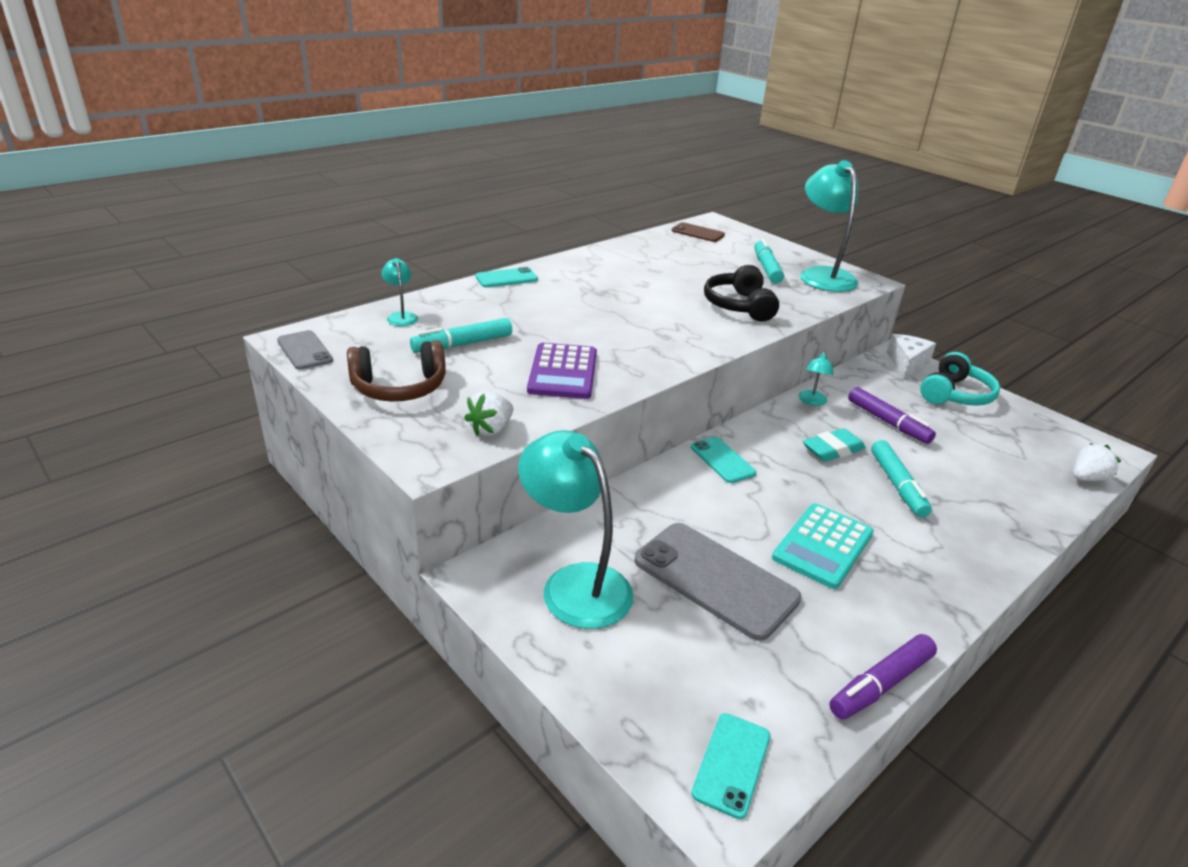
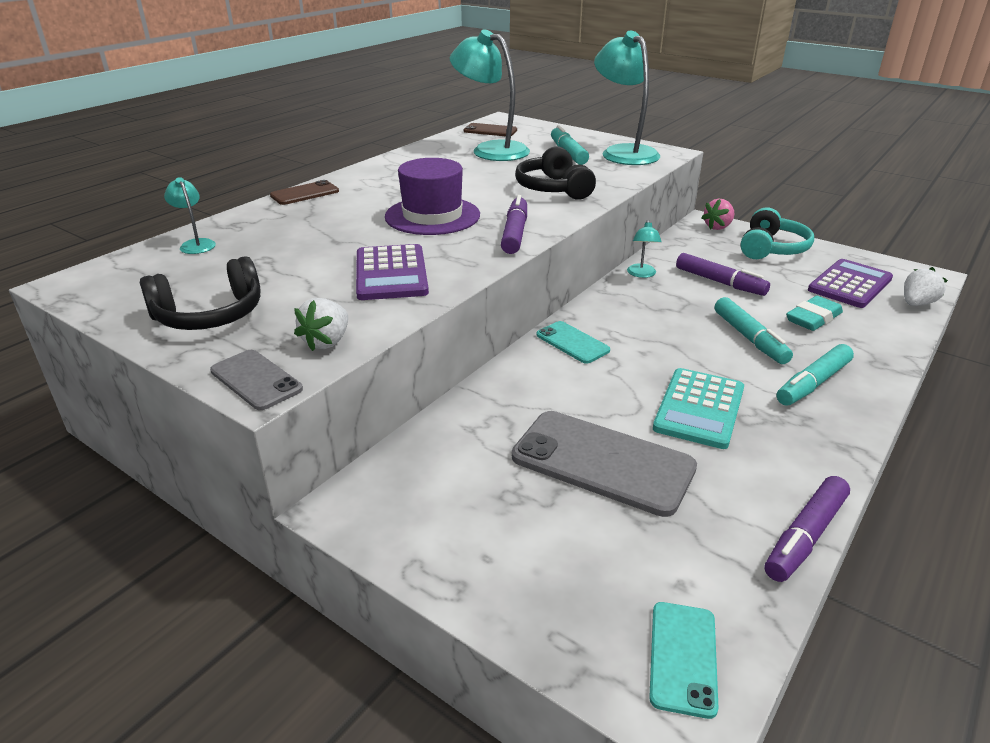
camera: 10 degrees left, 0 degrees up
grey phone [277,330,333,370] -> grey phone moved to [210,350,303,410]
brown headphones [347,340,446,401] -> black headphones [140,256,261,330]
turquoise marker [410,318,512,353] -> turquoise marker moved to [776,344,854,406]
turquoise phone [476,267,538,287] -> brown phone [270,180,339,205]
turquoise lamp [518,430,634,629] -> turquoise lamp moved to [450,29,530,161]
turquoise eraser [803,428,866,462] -> turquoise eraser moved to [786,296,843,331]
white cheese [887,334,936,379] -> pink strawberry [702,199,734,230]
none -> purple hat [385,158,480,235]
none -> purple marker [501,195,527,254]
none -> purple calculator [808,259,893,308]

